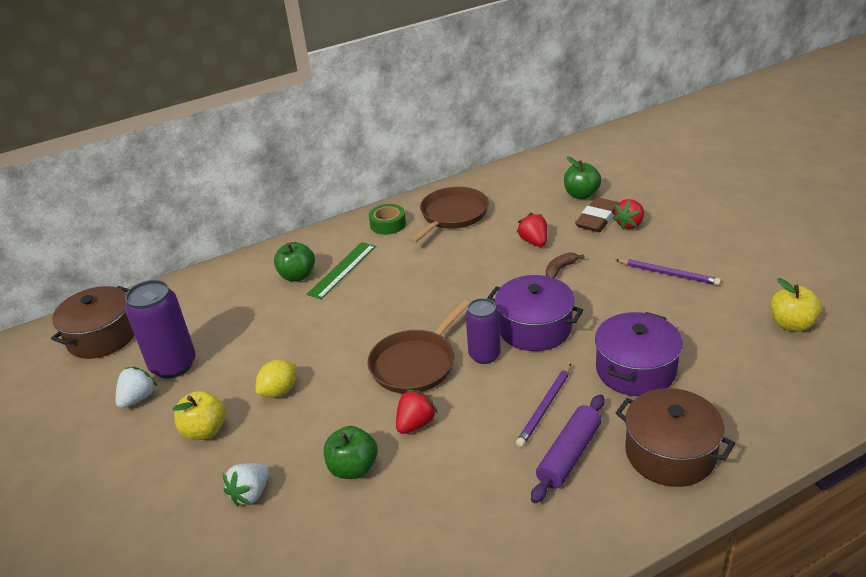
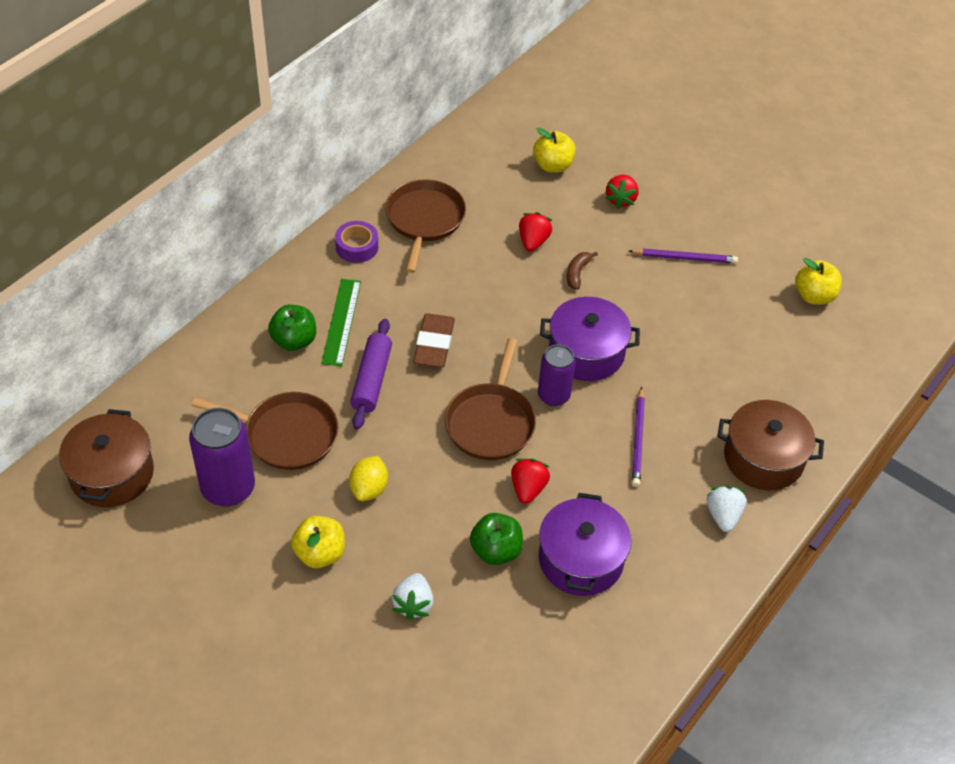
camera: 30 degrees left, 15 degrees up
white strawberry [116,367,157,408] -> white strawberry moved to [707,486,746,532]
green tape [369,204,406,235] -> purple tape [335,221,378,263]
red strawberry [517,213,547,246] -> red strawberry turned 60 degrees clockwise [519,212,552,251]
purple rolling pin [531,394,604,503] -> purple rolling pin moved to [350,319,392,430]
green apple [564,157,601,199] -> yellow apple [533,128,576,173]
brown eraser [575,197,618,232] -> brown eraser moved to [413,313,455,368]
purple pot [595,312,683,396] -> purple pot moved to [539,493,631,596]
none -> brown pan [192,392,339,470]

